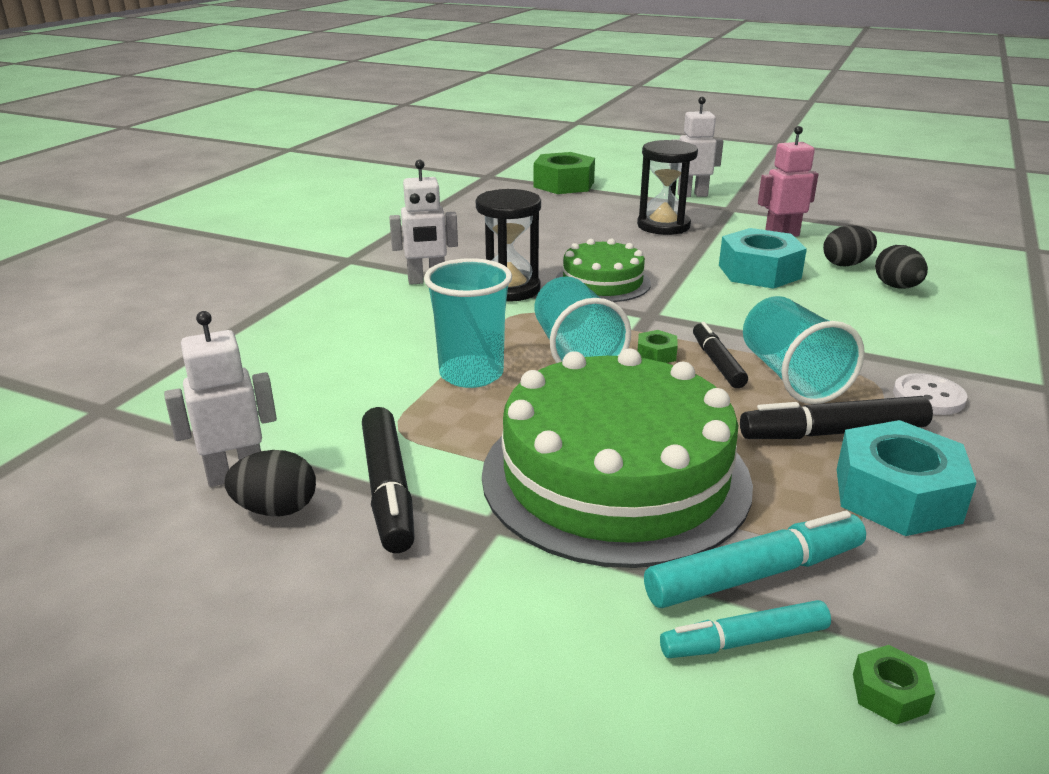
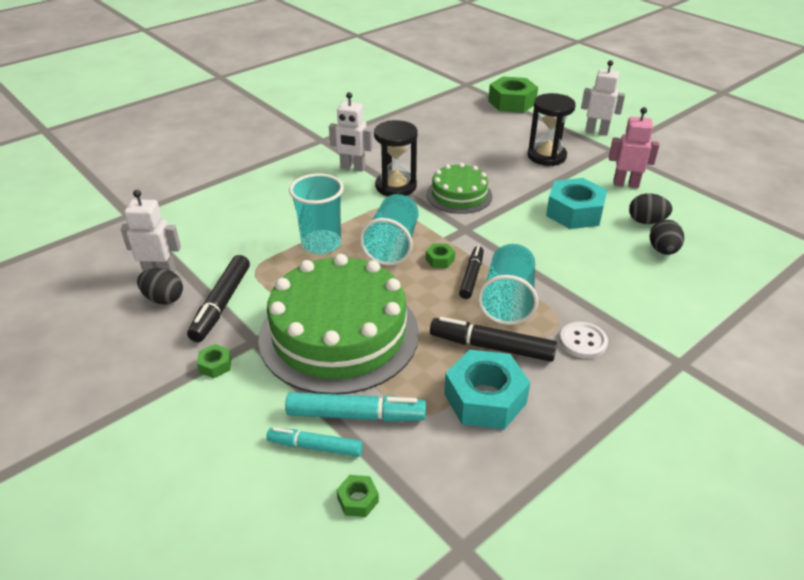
camera: 25 degrees right, 10 degrees up
none -> green nut [197,344,231,378]

